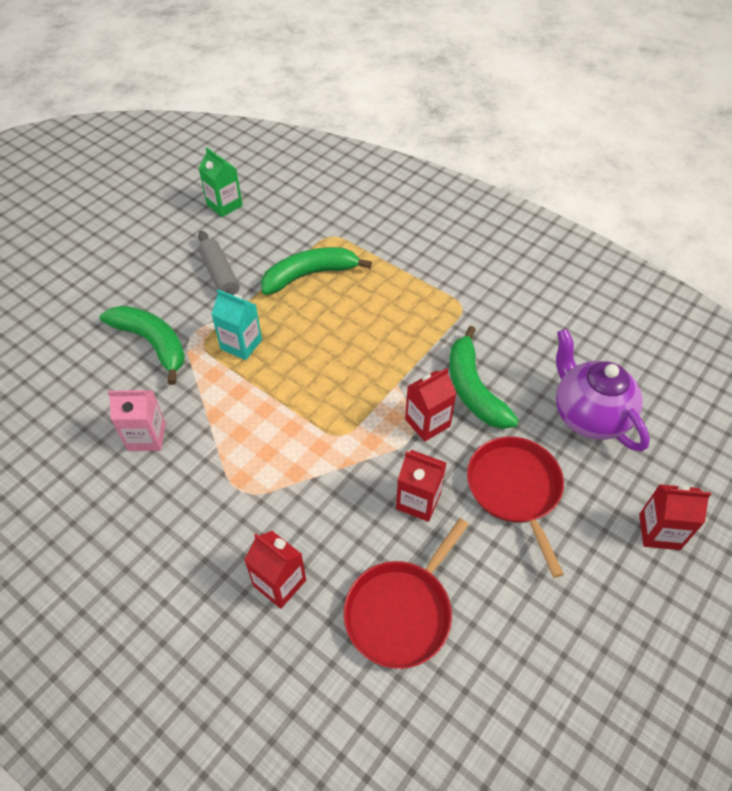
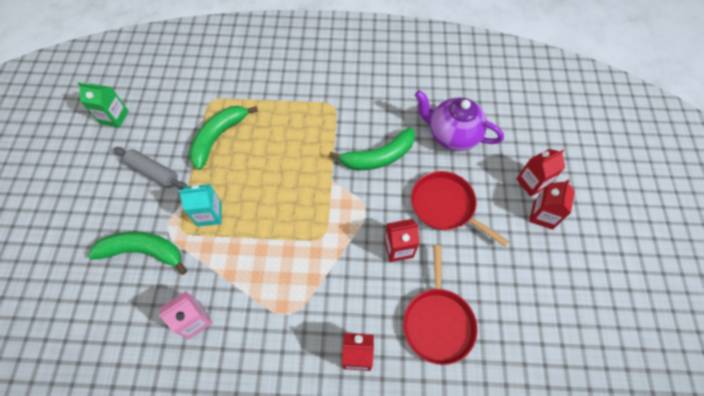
camera: 35 degrees left, 10 degrees up
red carton [405,368,457,442] -> red carton moved to [529,179,575,229]
green banana [449,326,519,429] -> green banana turned 60 degrees counterclockwise [329,127,415,170]

